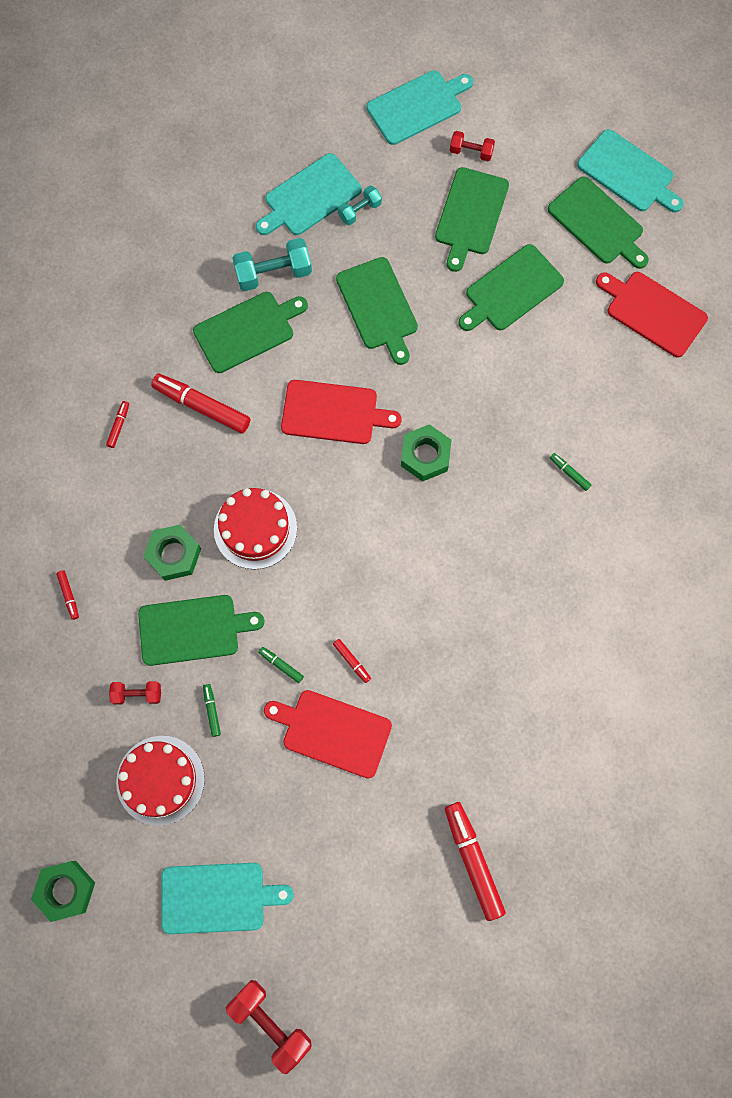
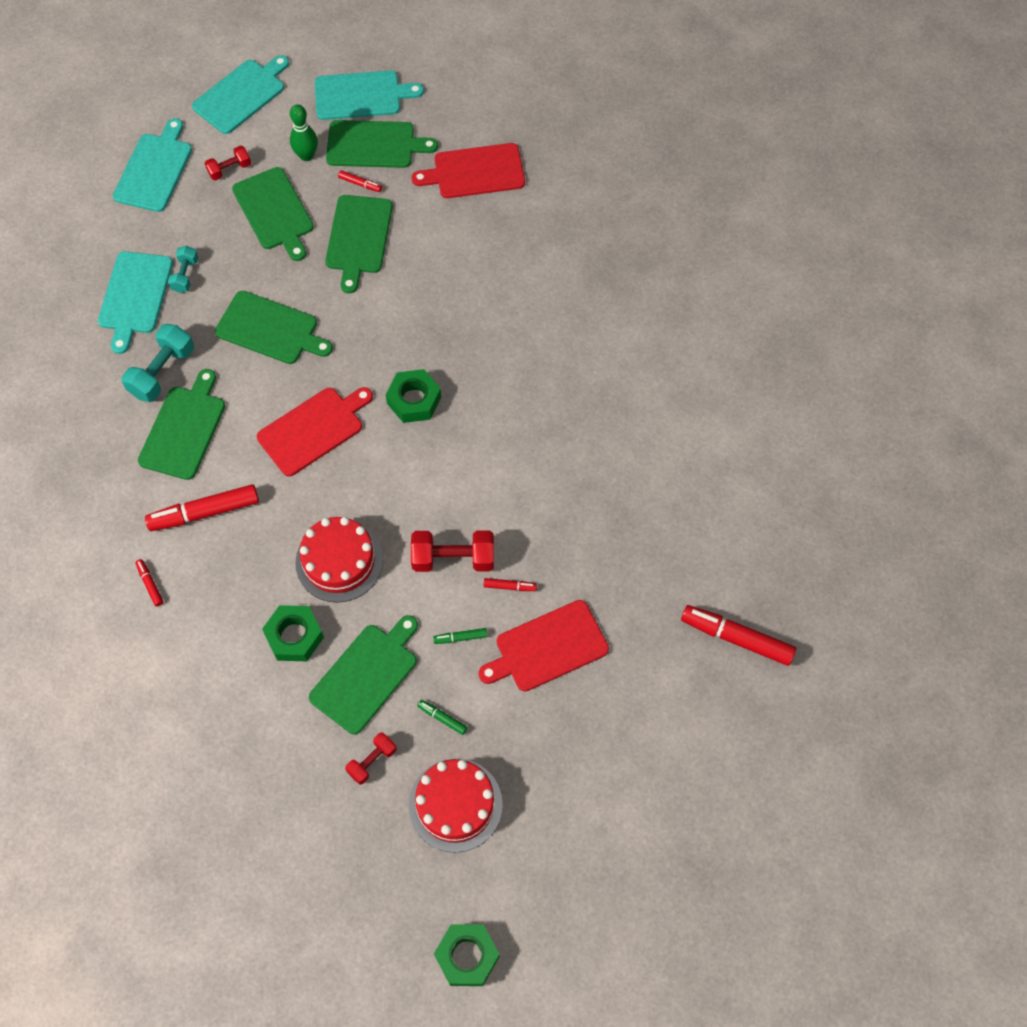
camera: 45 degrees left, 10 degrees down
red marker [56,571,79,620] -> red marker moved to [338,170,382,192]
turquoise cutting board [161,863,294,934] -> turquoise cutting board moved to [192,55,289,134]
red dumbbell [226,980,312,1074] -> red dumbbell moved to [411,530,494,572]
green marker [550,453,591,491] -> none
none -> green bowling pin [290,104,318,161]

